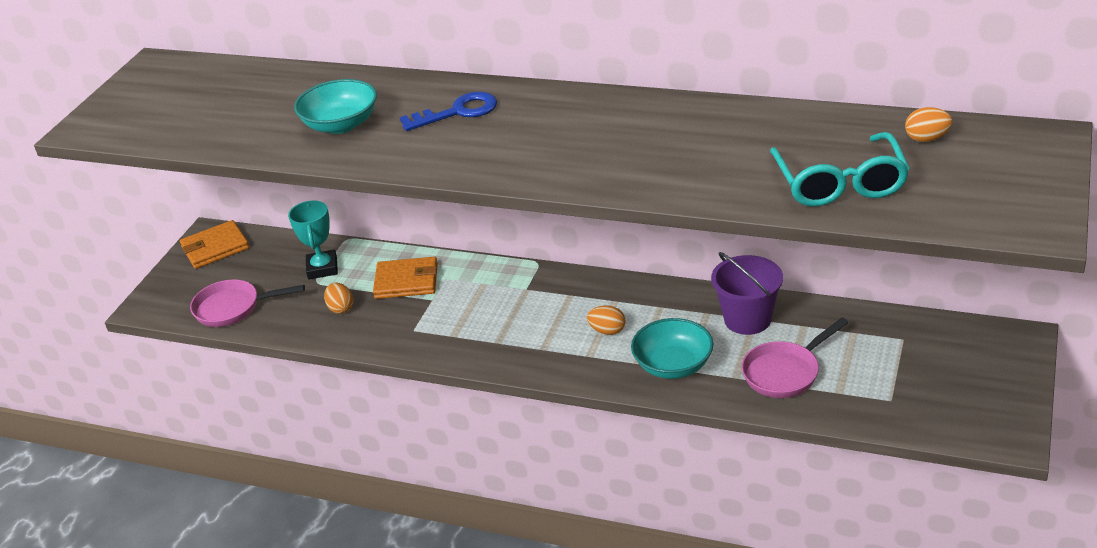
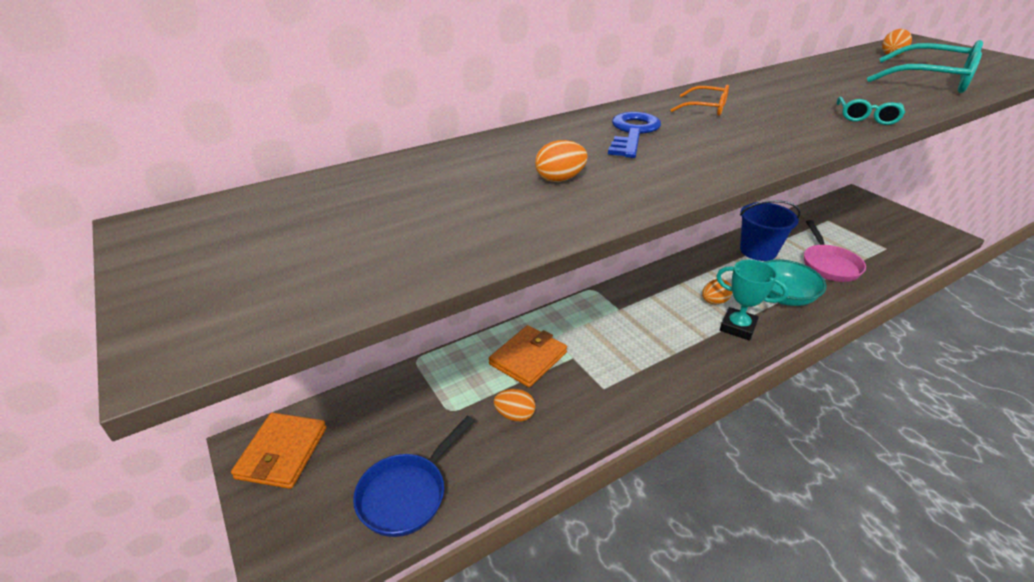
camera: 55 degrees left, 0 degrees up
pink pan [190,279,305,327] -> blue pan [353,416,474,537]
turquoise trophy [288,201,338,279] -> turquoise trophy moved to [716,260,788,340]
turquoise bowl [294,79,377,134] -> orange egg [535,140,588,182]
purple bucket [711,252,783,335] -> blue bucket [740,200,801,261]
none -> orange glasses [671,85,729,116]
none -> turquoise glasses [837,97,905,125]

